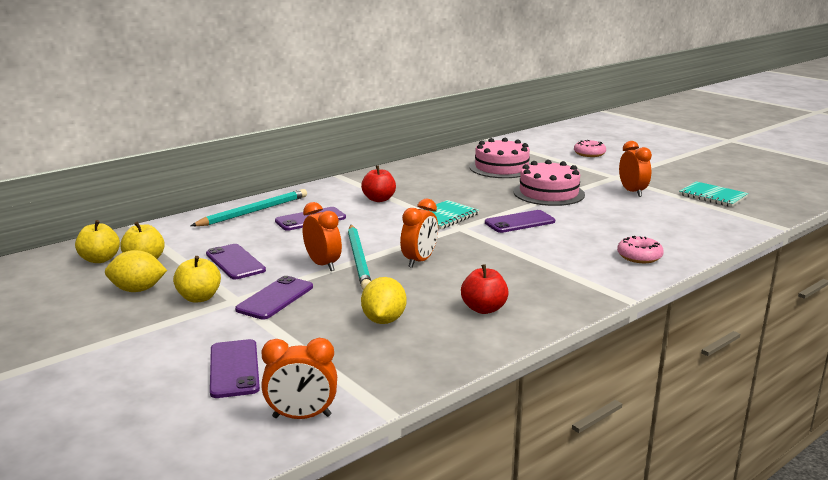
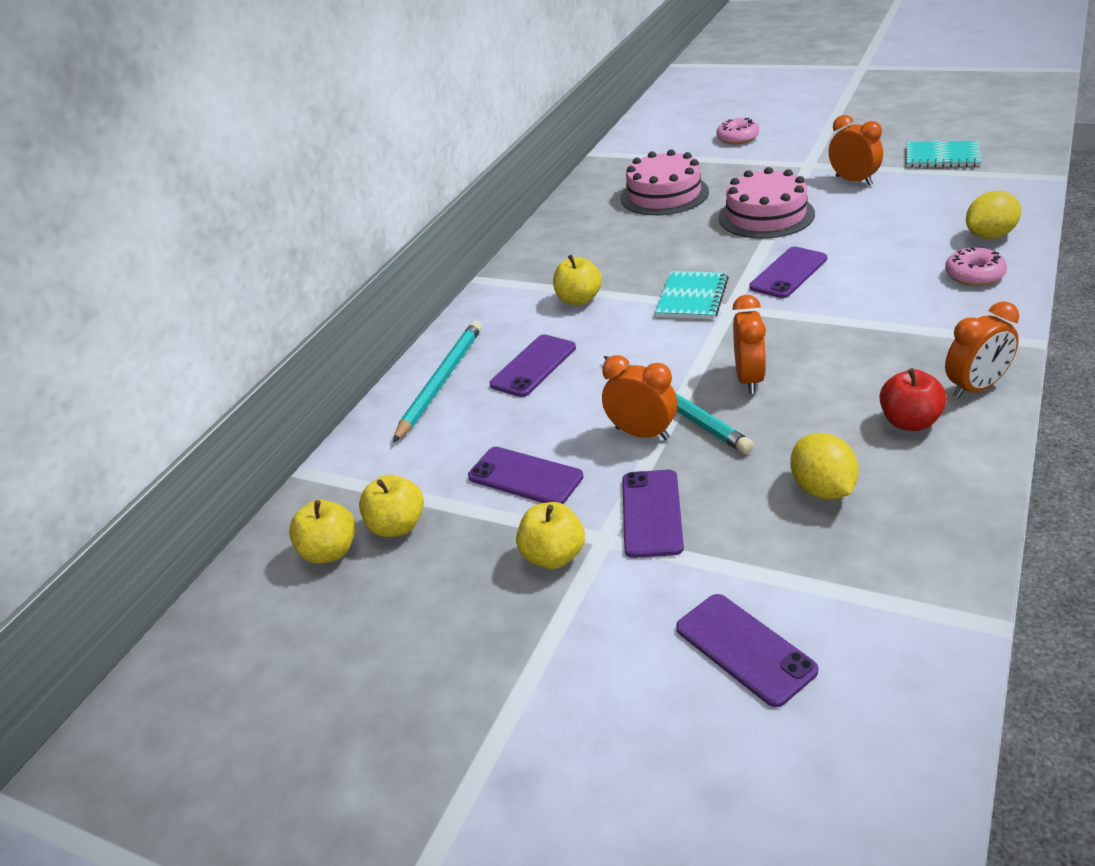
camera: 20 degrees left, 15 degrees up
yellow lemon [105,250,167,292] -> yellow lemon moved to [966,191,1021,239]
orange clock [261,338,337,419] -> orange clock moved to [945,301,1019,399]
red apple [361,165,396,202] -> yellow apple [553,255,602,305]

